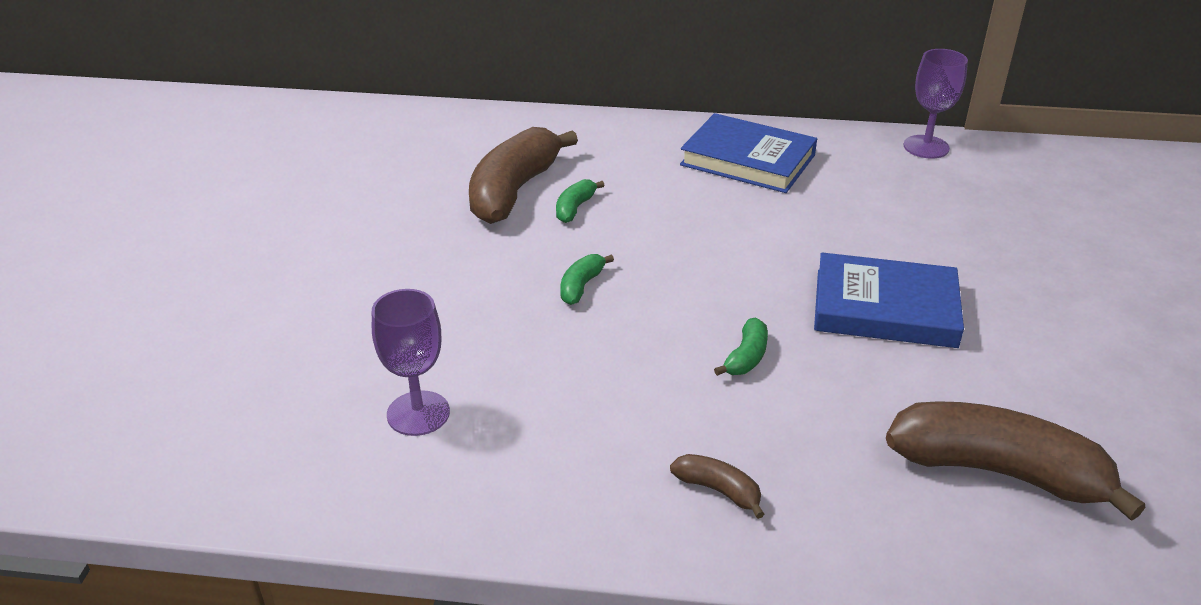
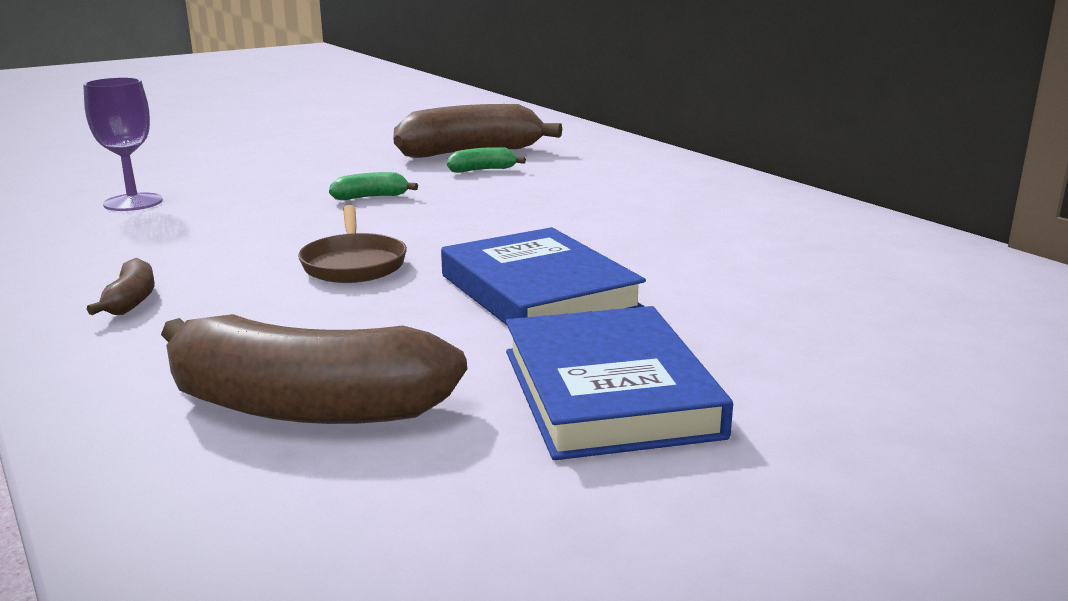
camera: 50 degrees right, 15 degrees down
blue book [680,113,817,193] -> blue book moved to [506,306,733,460]
green banana [714,318,768,376] -> brown pan [298,205,407,283]
brown banana [886,401,1146,521] -> brown banana turned 120 degrees clockwise [161,314,467,424]
purple goblet [903,49,968,158] -> none

